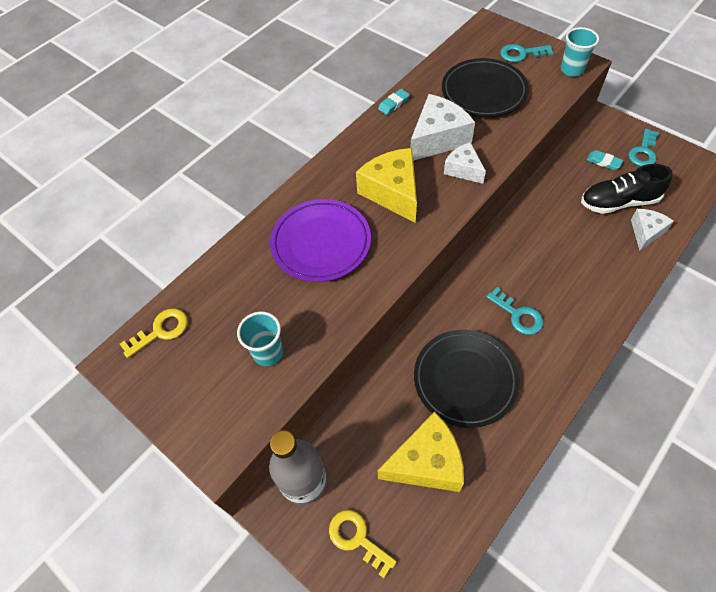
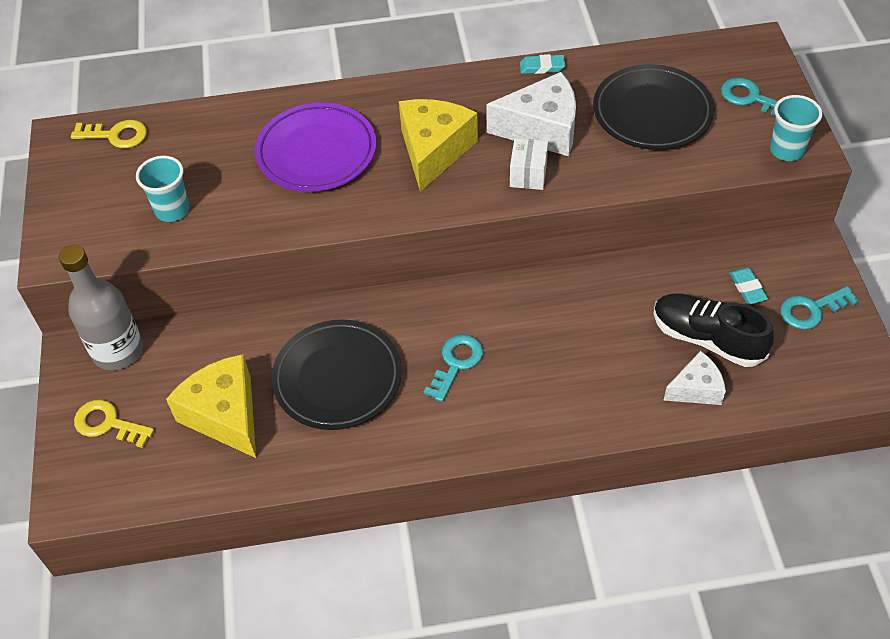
camera: 40 degrees right, 5 degrees down
yellow key [329,510,397,578] -> yellow key turned 60 degrees counterclockwise [74,400,154,448]
yellow cheese [378,412,464,492] -> yellow cheese turned 150 degrees counterclockwise [166,354,256,458]
white cheese [444,142,486,184] -> white box [510,138,548,190]
turquoise key [486,287,543,335] -> turquoise key turned 150 degrees counterclockwise [424,334,483,402]

